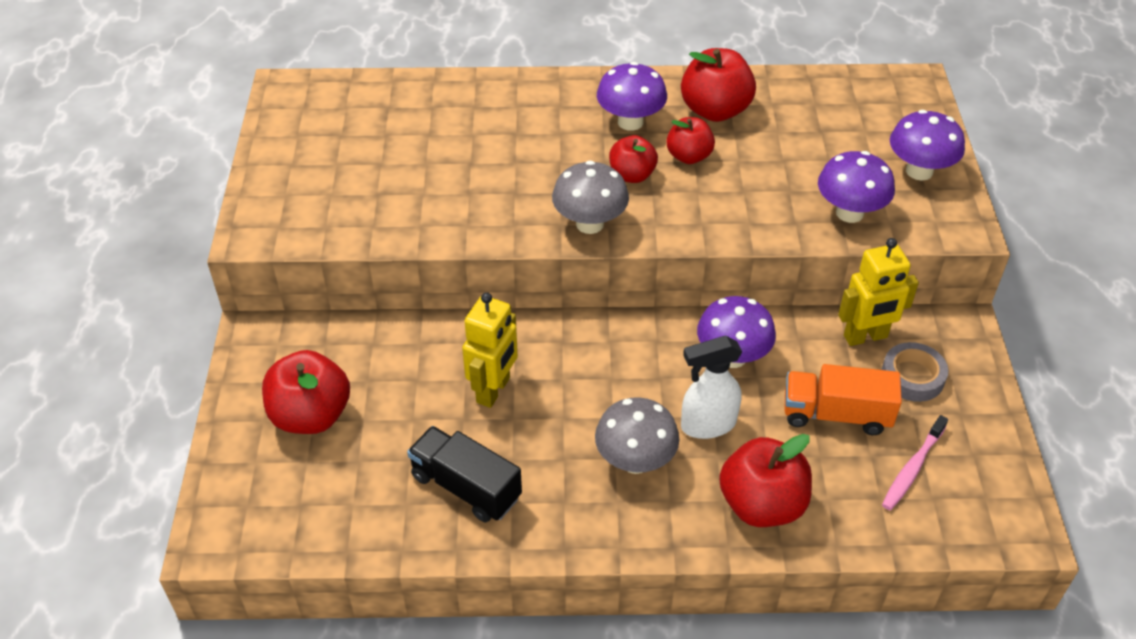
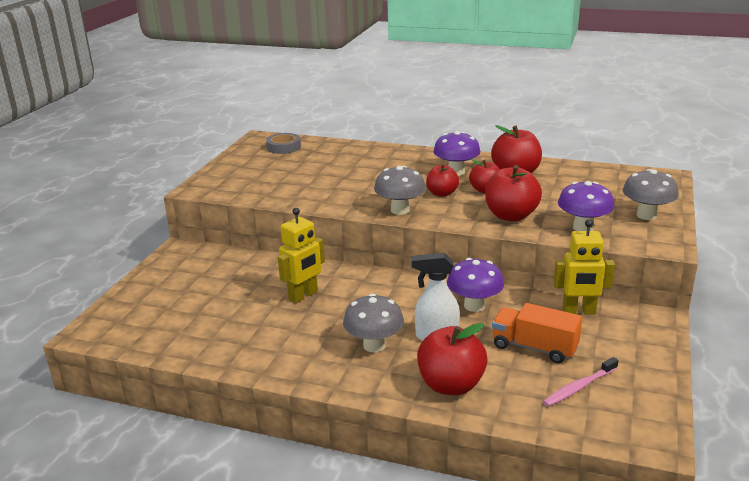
camera: 20 degrees right, 20 degrees down
red apple [262,350,350,434] -> red apple moved to [485,165,542,221]
black truck [407,426,522,522] -> none
grey tape [882,342,948,402] -> grey tape moved to [266,133,301,154]
purple mushroom [890,110,965,181] -> grey mushroom [623,169,679,220]

